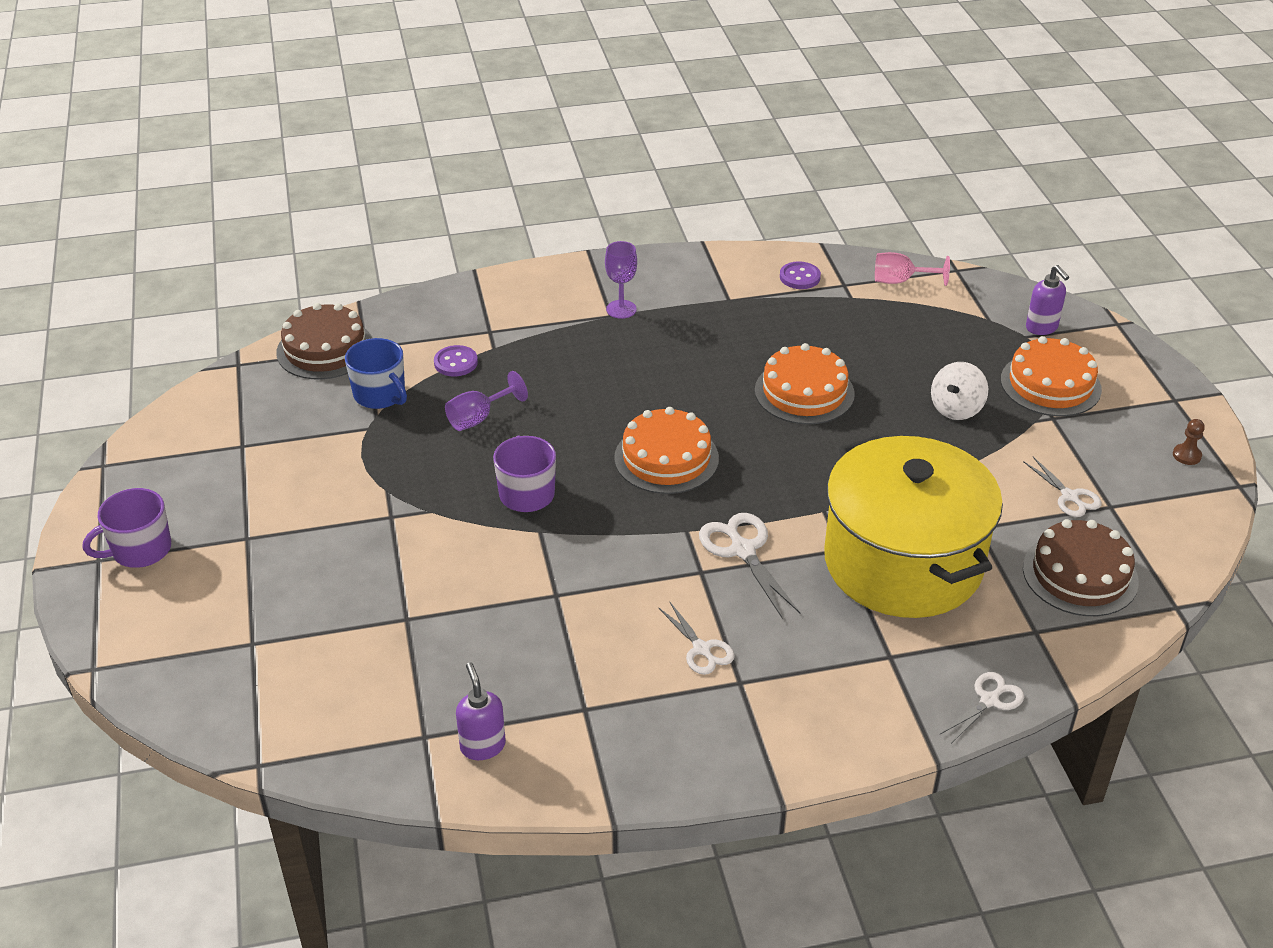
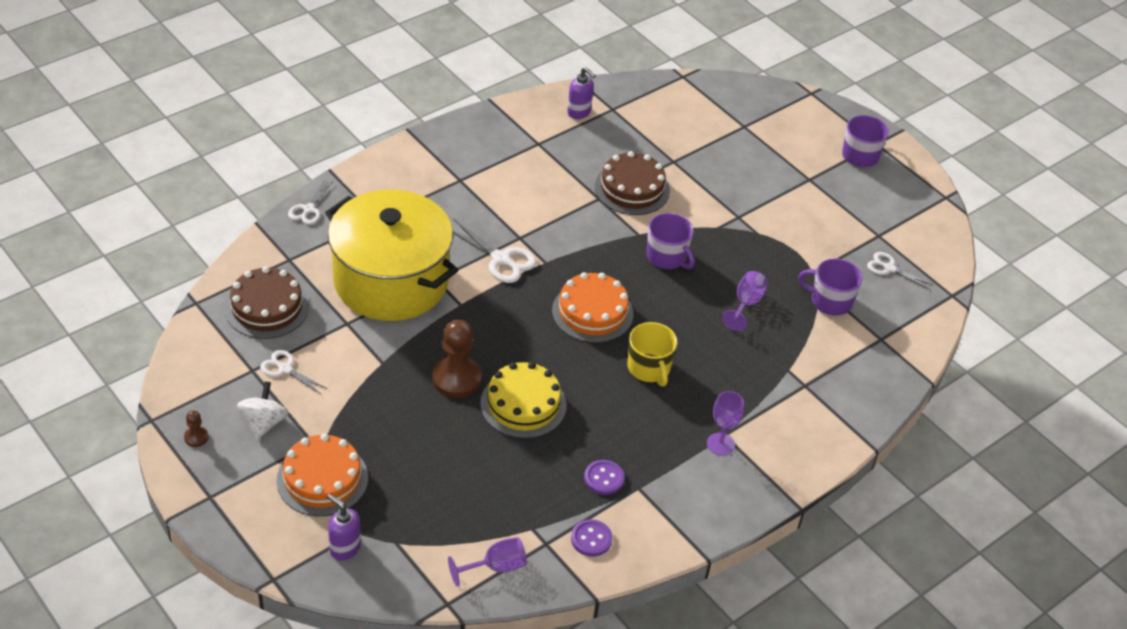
camera: 150 degrees right, 5 degrees up
brown cake [276,303,372,379] -> brown cake moved to [595,151,670,215]
blue mug [345,338,407,409] -> purple mug [798,258,862,316]
purple button [434,345,478,376] -> purple button moved to [584,460,624,495]
white scissors [658,601,735,675] -> white scissors moved to [867,252,934,289]
orange cake [755,343,855,424] -> yellow cake [480,362,567,439]
pink goblet [875,252,950,286] -> purple goblet [448,537,527,587]
white spinning top [931,362,988,420] -> white spinning top moved to [237,381,288,440]
none -> brown pawn [432,320,482,398]
none -> yellow mug [628,322,678,386]

